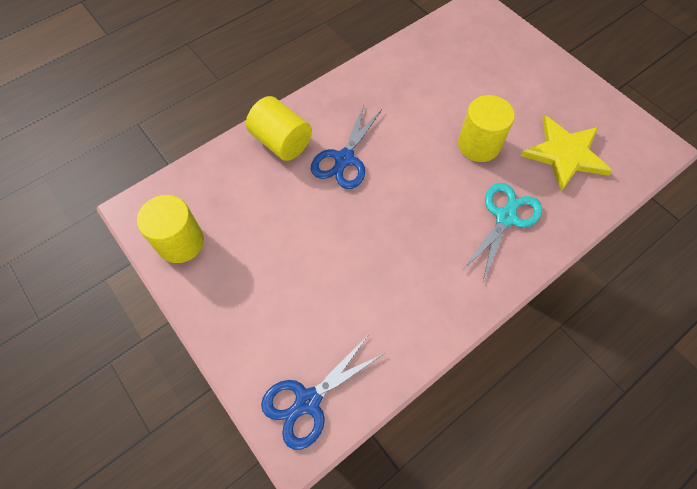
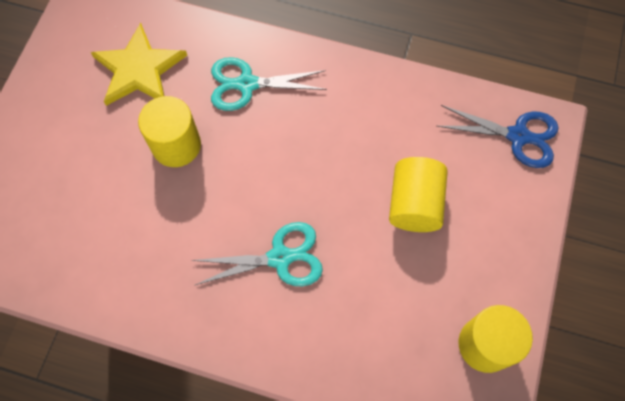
camera: 125 degrees left, 5 degrees up
yellow cylinder [246,96,312,161] -> yellow cylinder moved to [389,157,448,232]
blue scissors [311,105,382,189] -> turquoise scissors [191,222,323,286]

